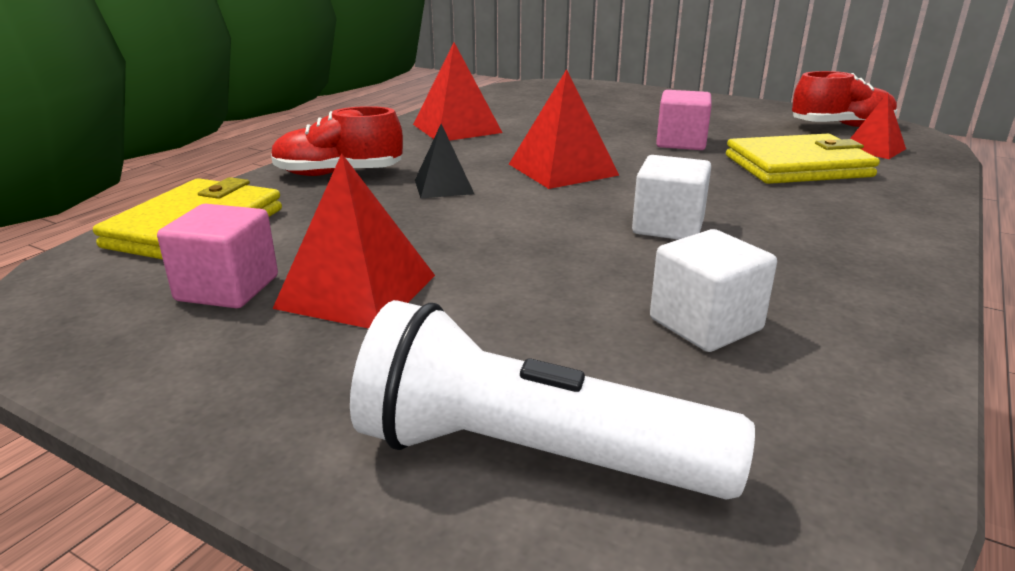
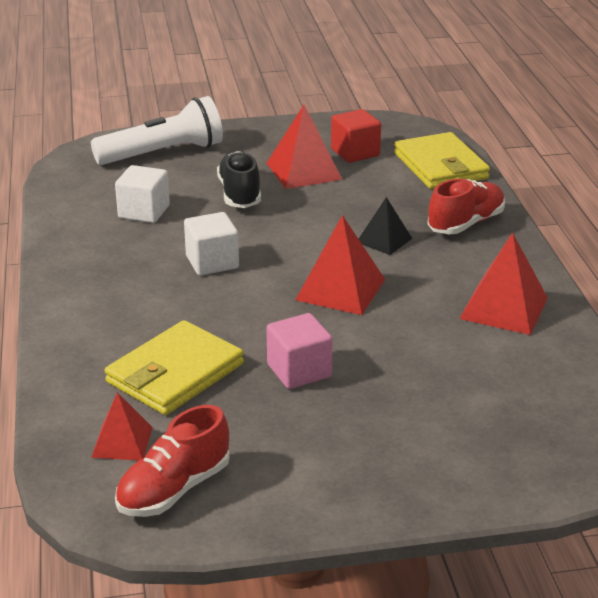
camera: 140 degrees right, 5 degrees up
pink cube [157,204,278,309] -> red cube [331,109,381,163]
none -> black shoe [217,151,261,208]

